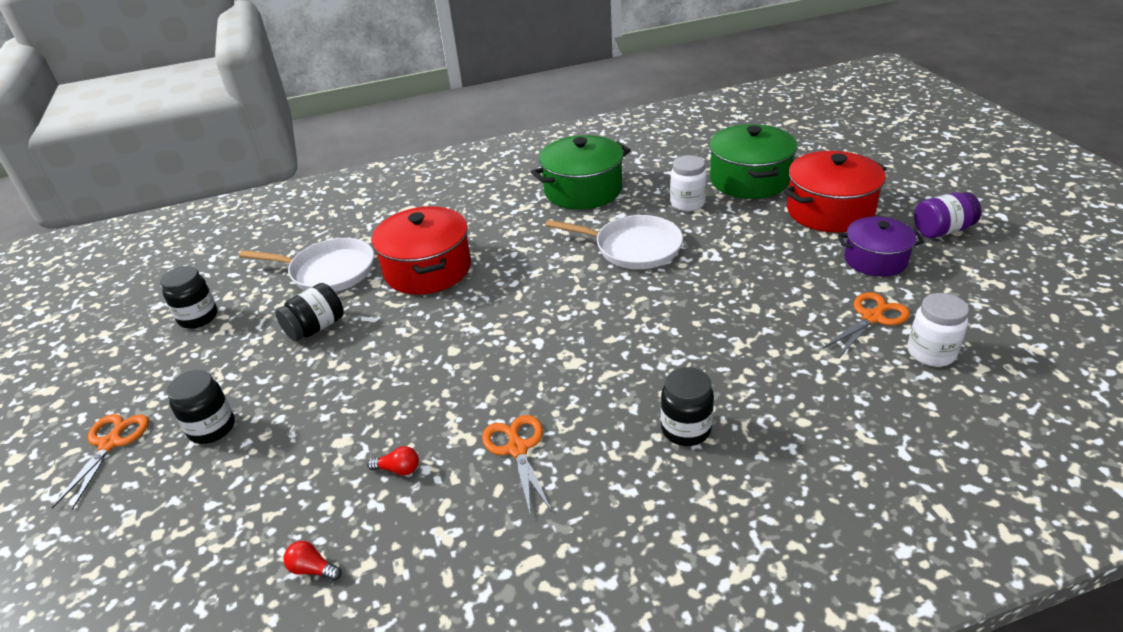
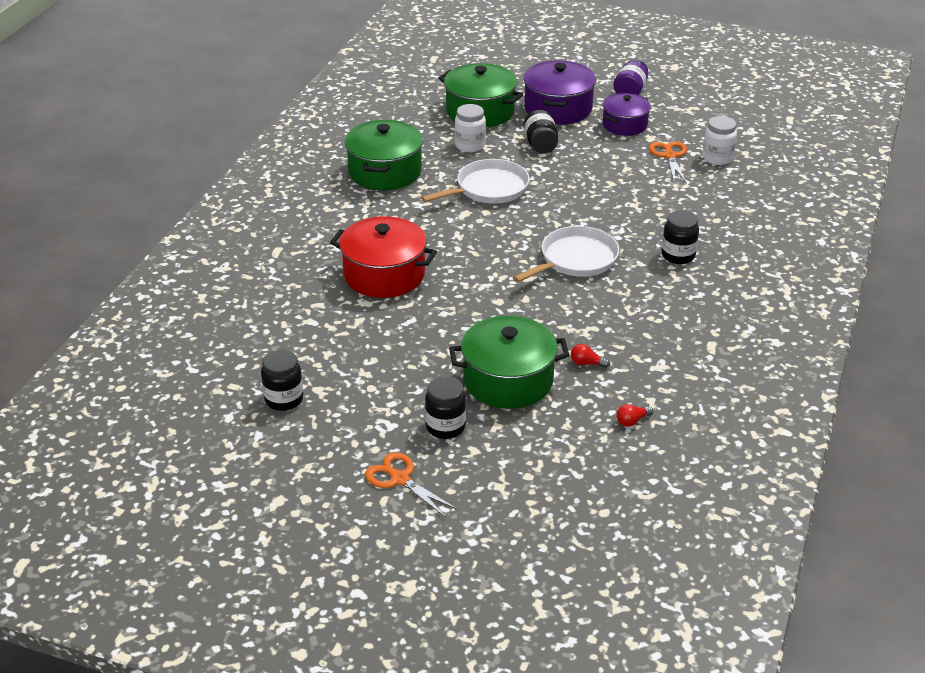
camera: 55 degrees left, 0 degrees up
white pan [239,238,374,292] -> white pan moved to [513,226,619,282]
black jar [275,283,344,341] -> black jar moved to [524,110,558,154]
red light bulb [367,446,419,476] -> red light bulb turned 120 degrees counterclockwise [571,344,610,368]
orange scissors [482,415,552,517] -> none
red pot [783,151,886,233] -> purple pot [523,60,596,125]
none -> green pot [449,315,569,409]

